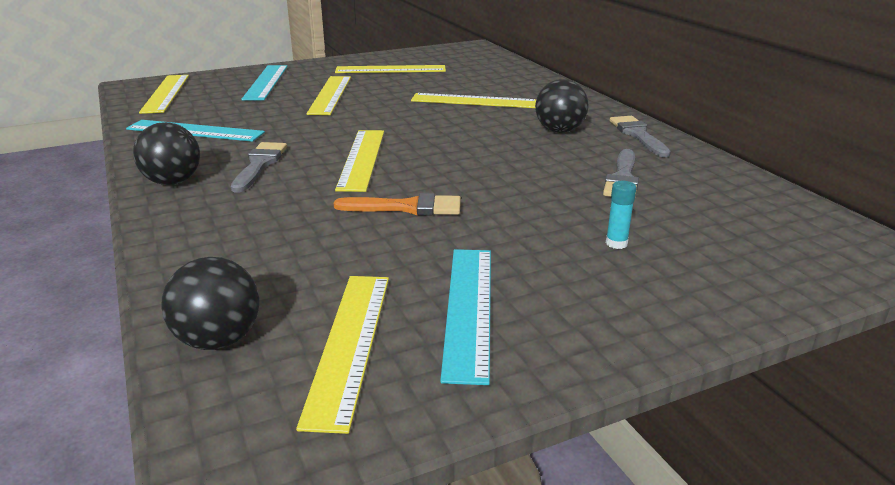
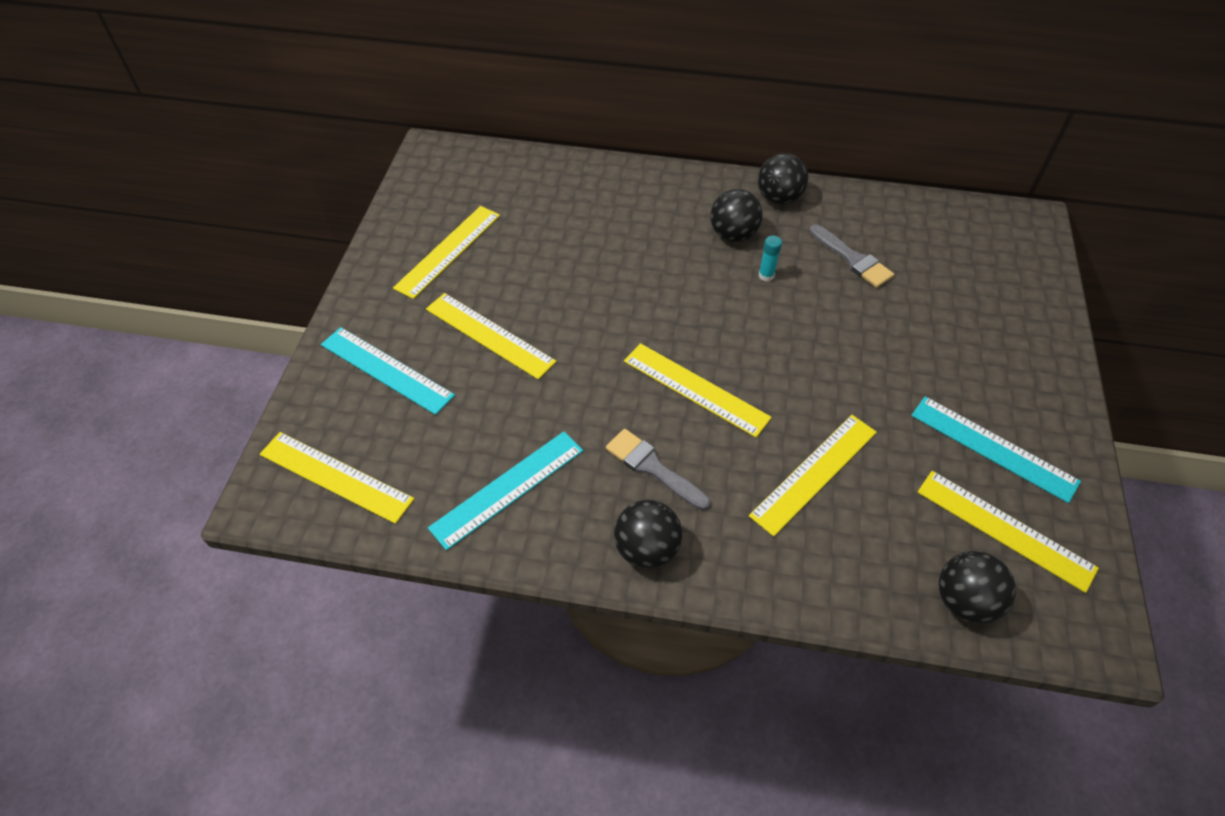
camera: 55 degrees left, 25 degrees up
orange brush [334,193,461,216] -> none
yellow ruler [411,93,536,108] -> yellow ruler moved to [749,415,877,537]
turquoise glue stick [606,181,636,249] -> turquoise glue stick moved to [759,236,782,282]
grey brush [610,116,671,157] -> black ball [758,153,808,205]

